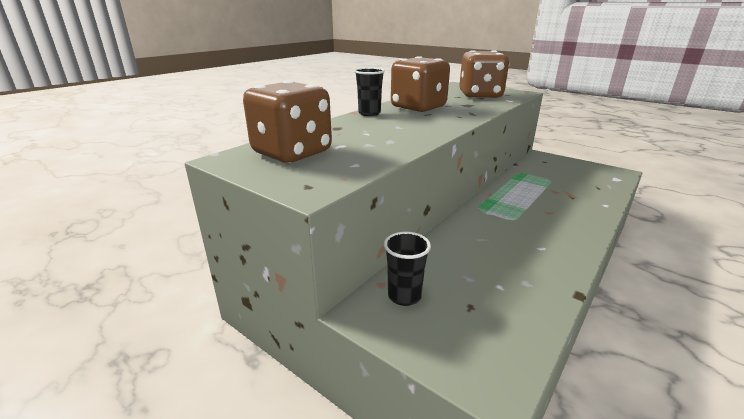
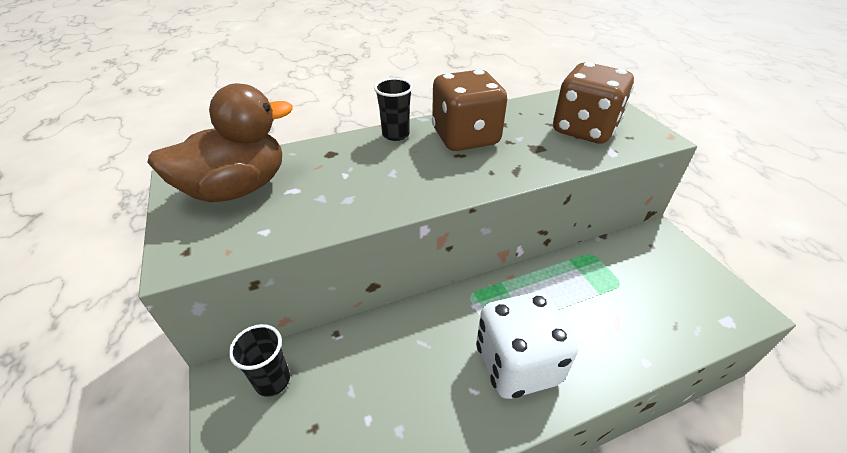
camera: 30 degrees right, 15 degrees up
brown dice [243,80,332,163] -> brown duck [148,83,293,202]
none -> white dice [476,292,578,399]

